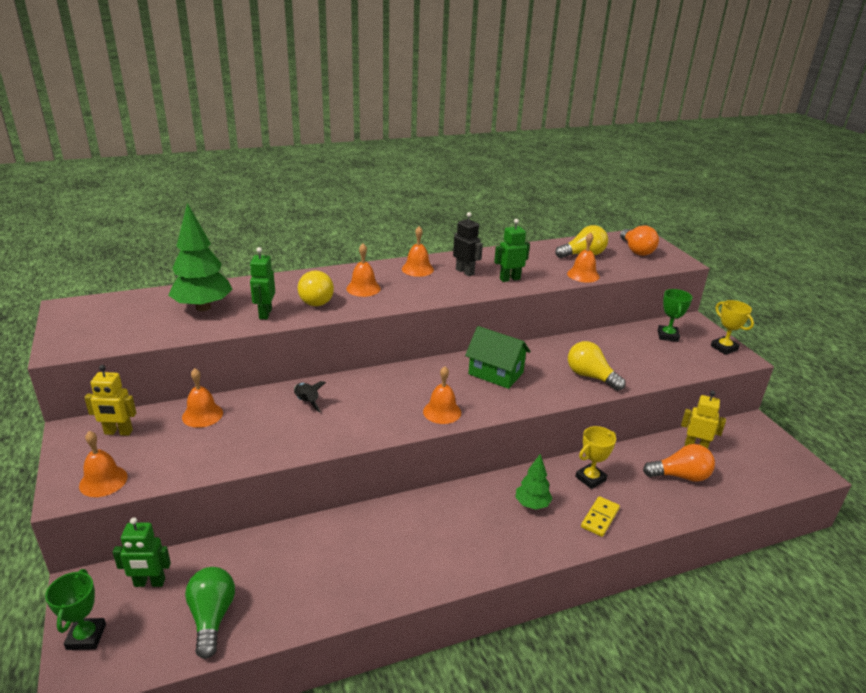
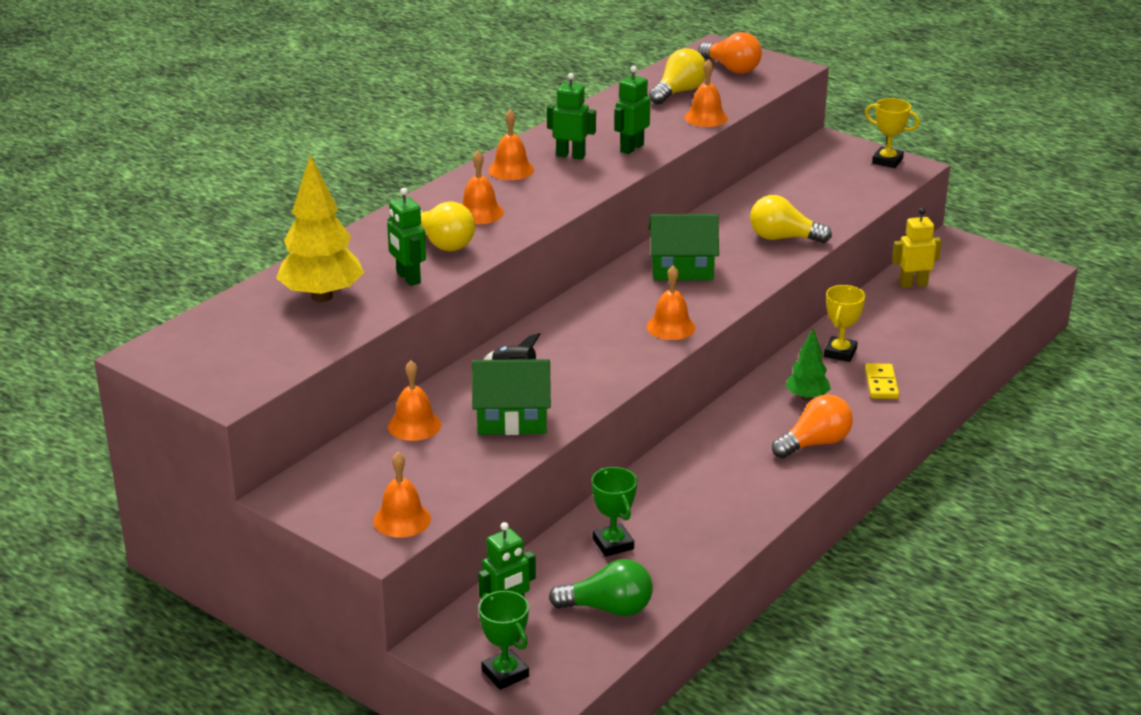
camera: 30 degrees left, 0 degrees up
yellow robot [84,365,136,436] -> none
green tree [168,203,233,311] -> yellow tree [276,155,364,302]
green light bulb [185,567,235,659] -> green light bulb turned 135 degrees clockwise [549,559,653,616]
black robot [453,212,483,276] -> green robot [547,73,596,160]
orange light bulb [643,444,715,482] -> orange light bulb moved to [772,394,853,458]
green trophy [658,289,693,342] -> green trophy moved to [591,467,637,557]
none -> green house [472,359,551,435]

